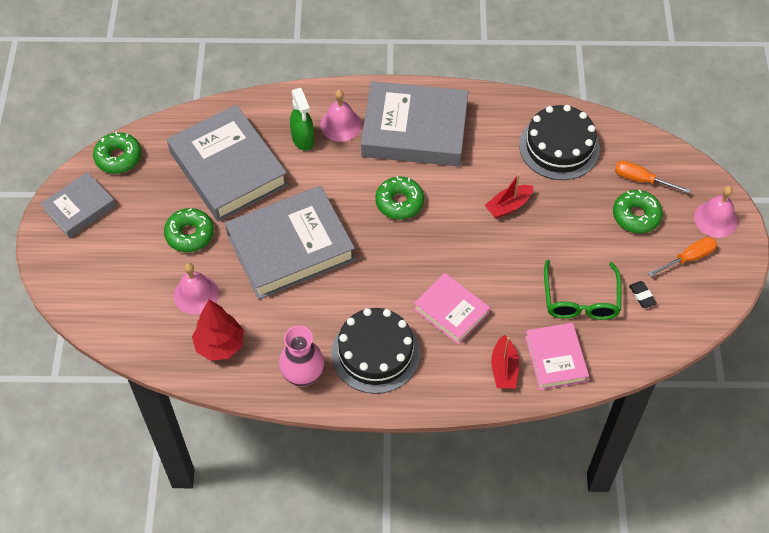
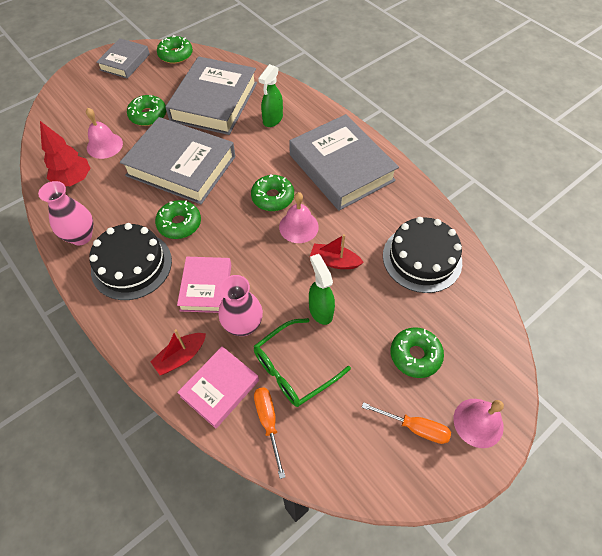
camera: 50 degrees right, 0 degrees up
grey book [41,172,116,238] -> grey book turned 75 degrees counterclockwise [96,38,150,79]
pink bell [320,90,362,142] -> pink bell moved to [279,192,319,243]
orange screwdriver [615,161,691,194] -> orange screwdriver moved to [254,387,285,479]
black eraser [629,281,657,308] -> none
none -> green donut [155,200,201,239]
none -> pink vase [219,275,263,336]
none -> green spray bottle [309,254,335,325]

